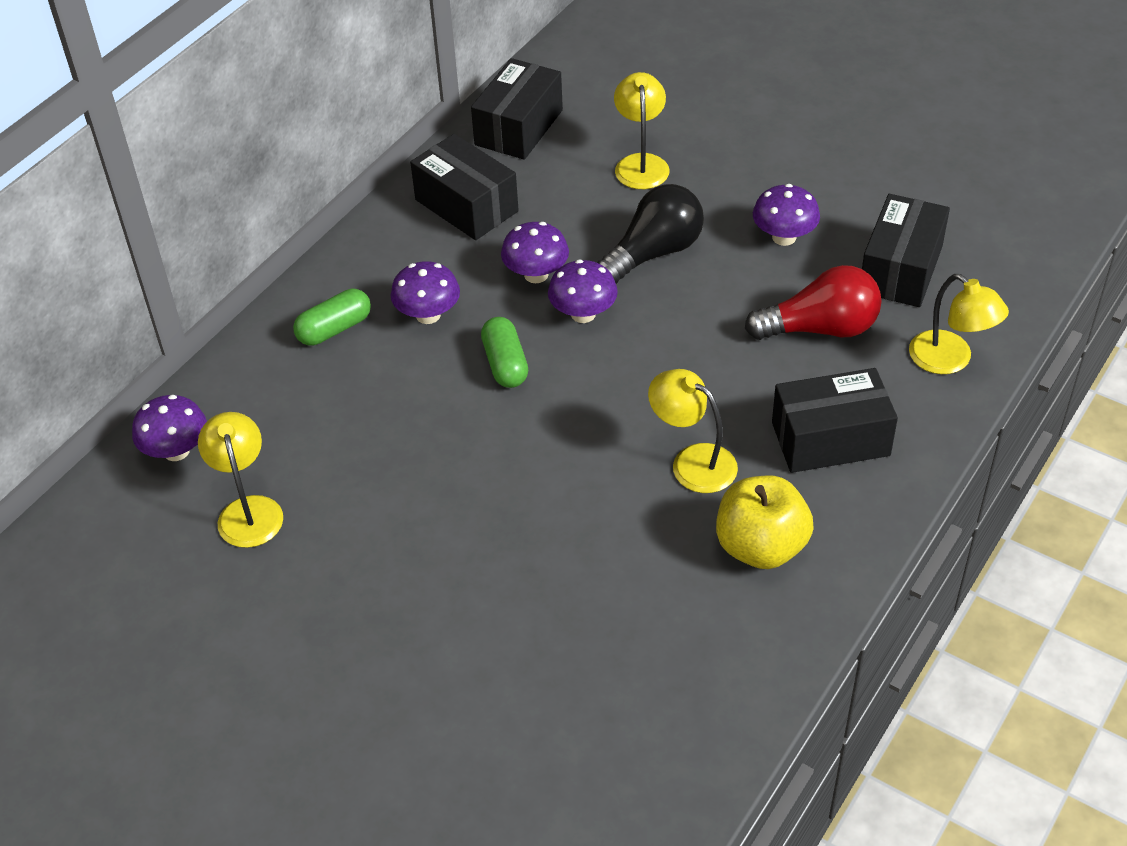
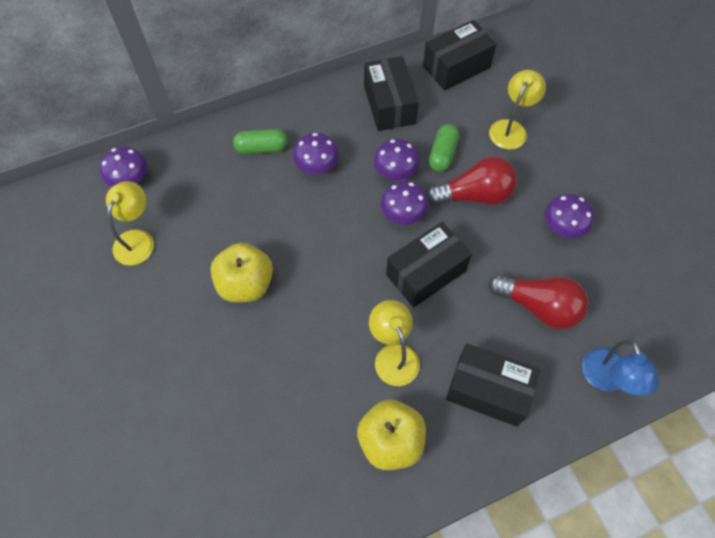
camera: 30 degrees right, 15 degrees up
green capsule [481,317,528,388] -> green capsule moved to [429,124,459,172]
black light bulb [597,184,704,284] -> red light bulb [426,156,517,205]
black box [862,194,950,307] -> black box moved to [386,222,472,308]
yellow lamp [909,274,1009,374] -> blue lamp [582,340,659,396]
none -> yellow apple [210,243,273,303]

